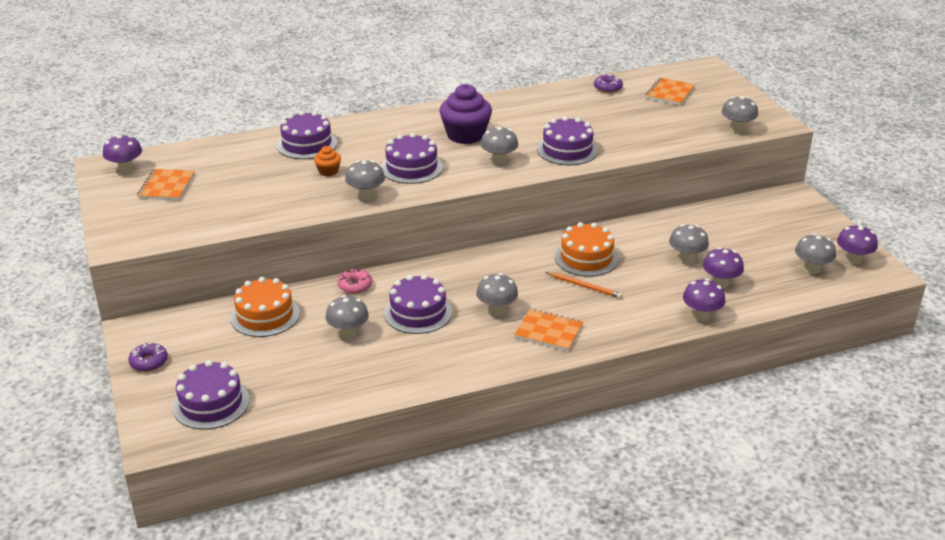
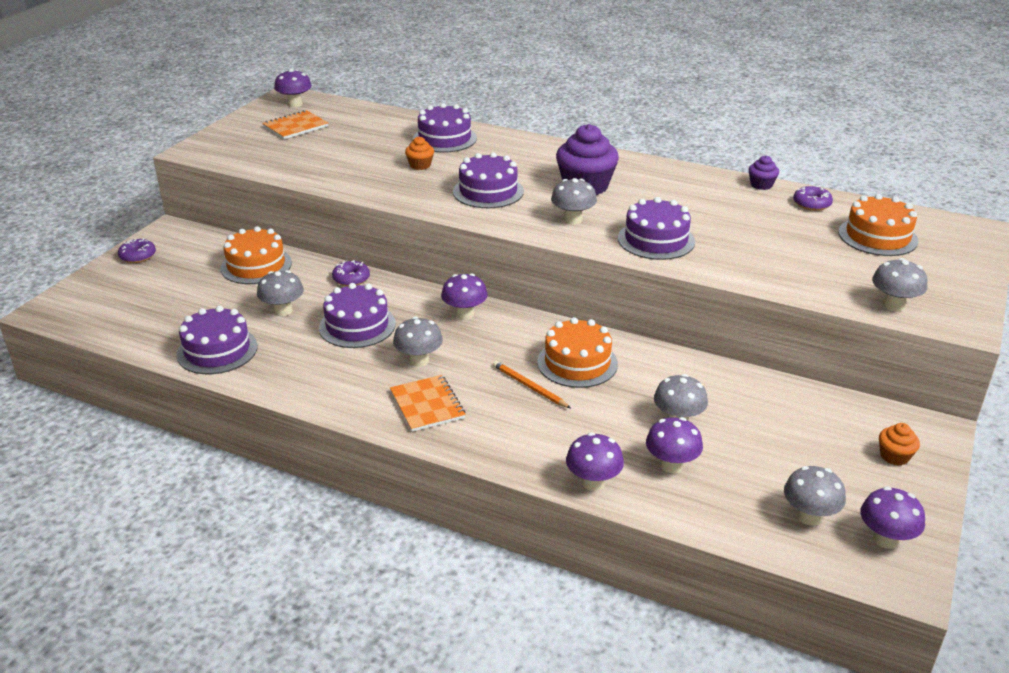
camera: 45 degrees right, 0 degrees up
purple cake [172,360,250,430] -> purple cake moved to [176,306,258,374]
pink donut [337,268,372,294] -> purple donut [332,260,370,286]
grey mushroom [345,160,385,200] -> none
orange pencil [546,272,622,298] -> orange pencil turned 150 degrees clockwise [493,361,571,408]
orange notebook [645,77,695,105] -> orange cake [839,194,918,256]
none -> purple mushroom [441,273,488,320]
none -> purple cupcake [749,155,779,190]
none -> orange cupcake [879,423,920,466]

